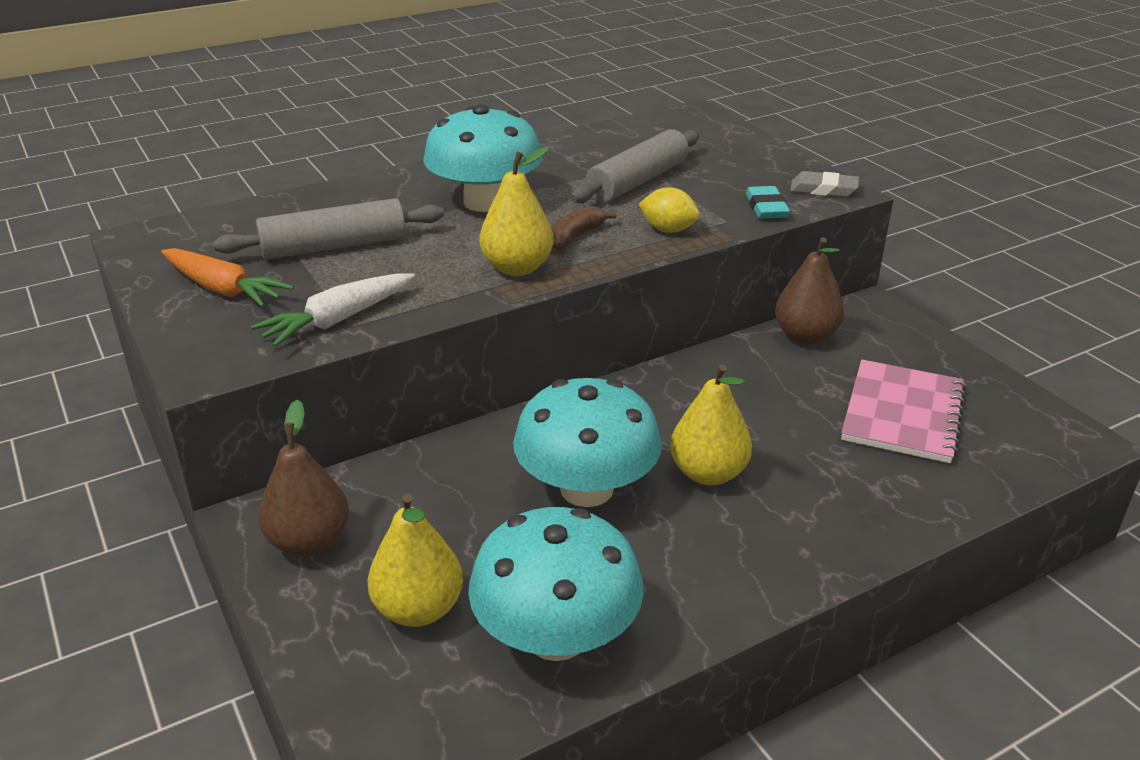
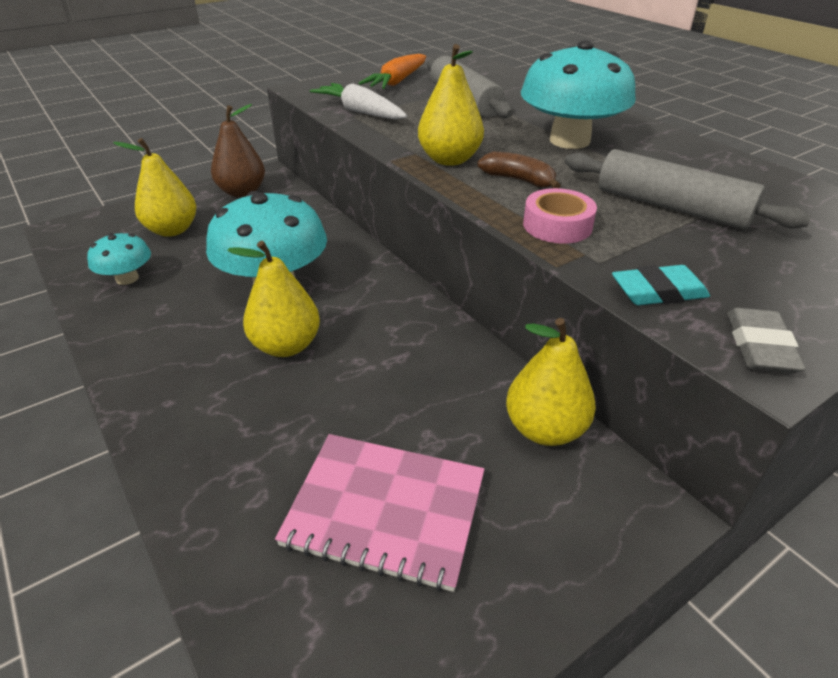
camera: 85 degrees right, 5 degrees up
turquoise mushroom [468,507,644,661] -> turquoise mushroom [87,233,151,285], size x0.52
yellow lemon [639,187,700,233] -> pink tape [523,188,597,244]
brown pear [775,237,844,344] -> yellow pear [506,318,596,446]

